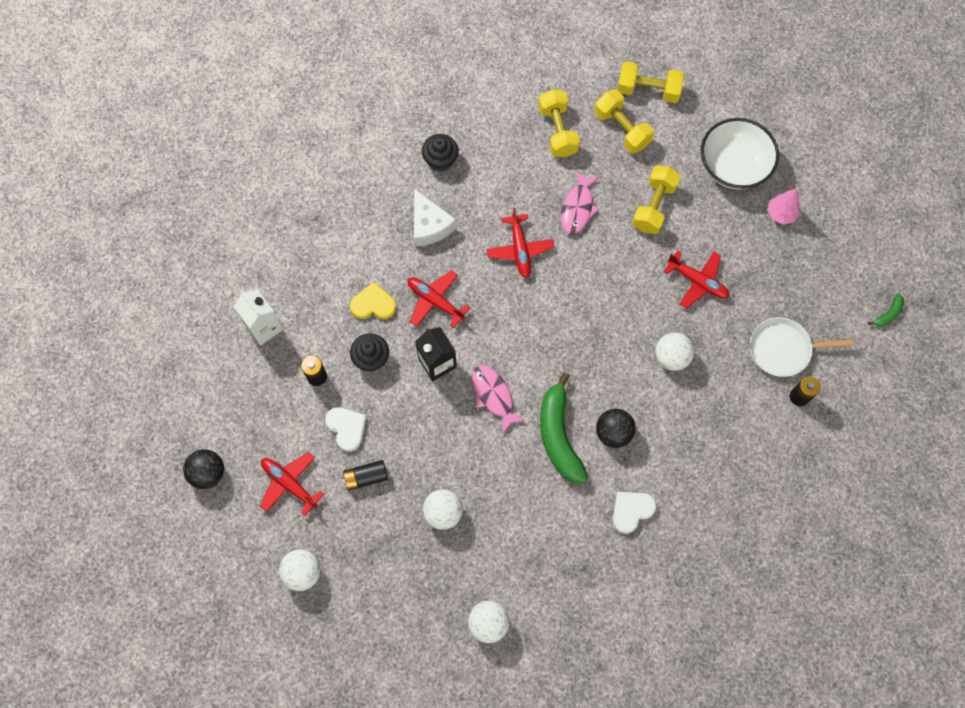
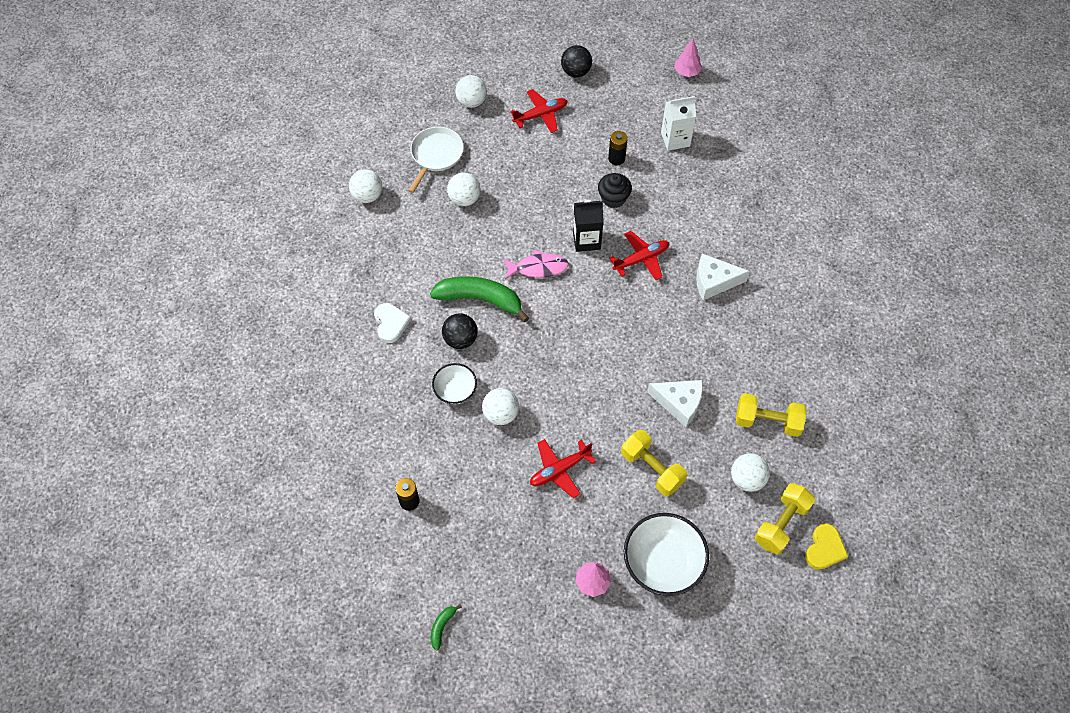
camera: 115 degrees right, 10 degrees down
white heart [325,407,367,452] -> none
black battery [342,460,388,491] -> none
yellow heart [350,282,396,319] -> yellow heart moved to [805,523,848,570]
black cupcake [422,134,459,172] -> none
red plane [487,207,554,278] -> none
pink fish [561,170,599,234] -> white cheese [647,380,703,427]
yellow dumbbell [594,89,654,153] -> white ball [731,453,770,492]
white pan [750,317,854,377] -> white pan moved to [408,127,464,193]
green banana [868,293,904,327] -> green banana turned 45 degrees clockwise [431,604,462,651]
none -> white bowl [432,363,477,404]
none -> pink tree [674,39,702,77]

